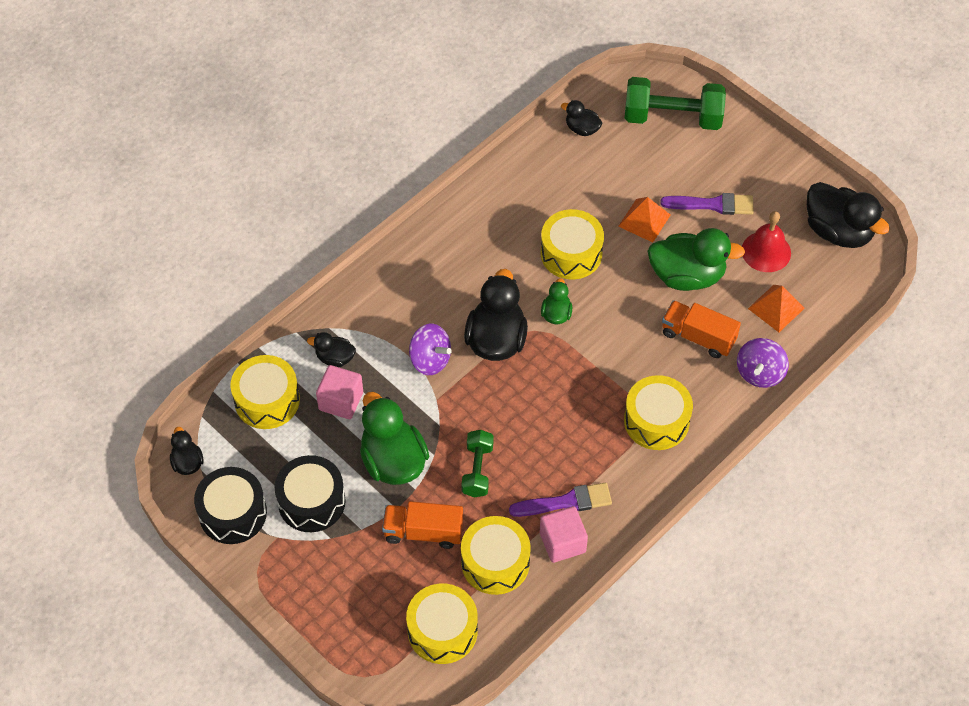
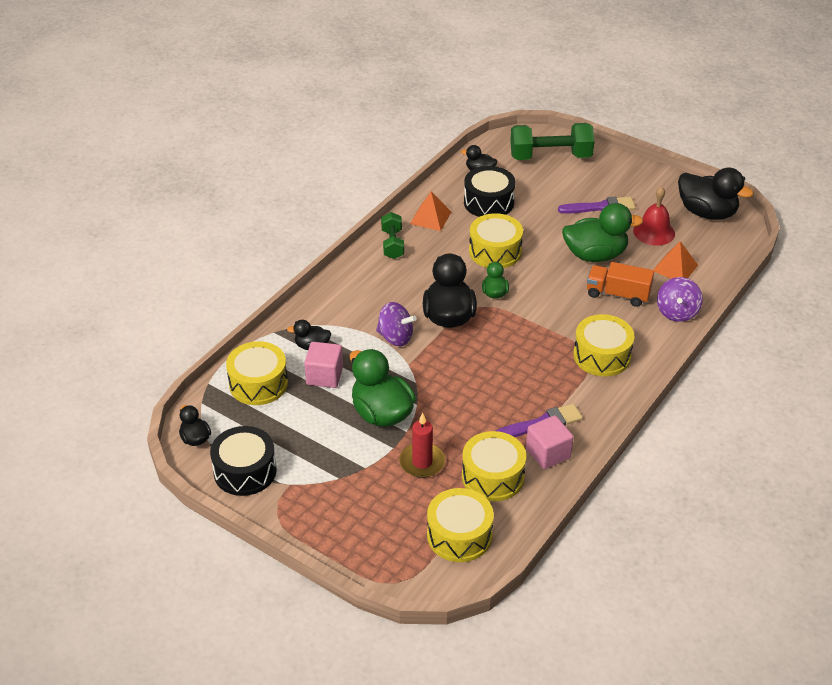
camera: 10 degrees left, 15 degrees down
black drum [275,455,346,532] -> black drum moved to [464,166,516,217]
orange truck [382,501,463,549] -> red candle [399,413,445,478]
green dumbbell [461,430,494,497] -> green dumbbell moved to [381,212,404,259]
orange pyramid [618,197,670,242] -> orange pyramid moved to [410,192,451,231]

